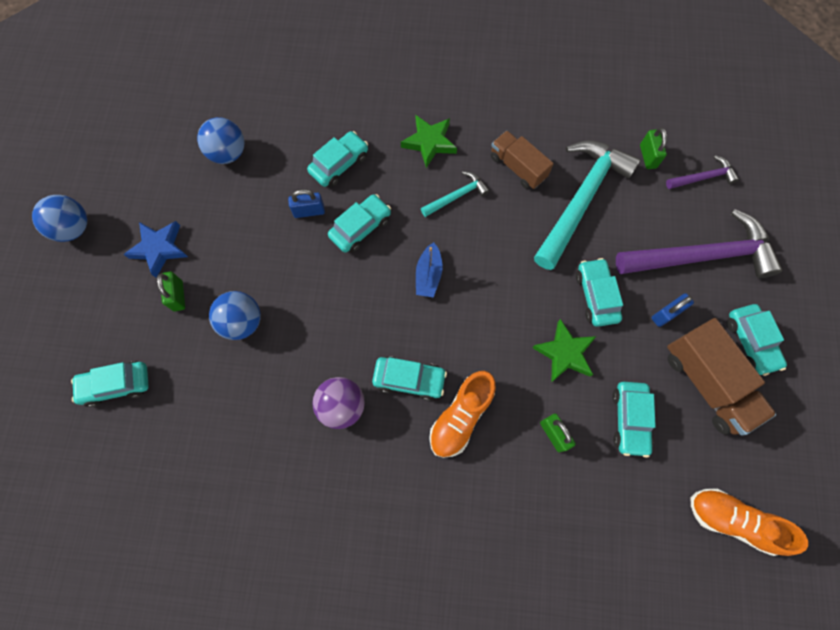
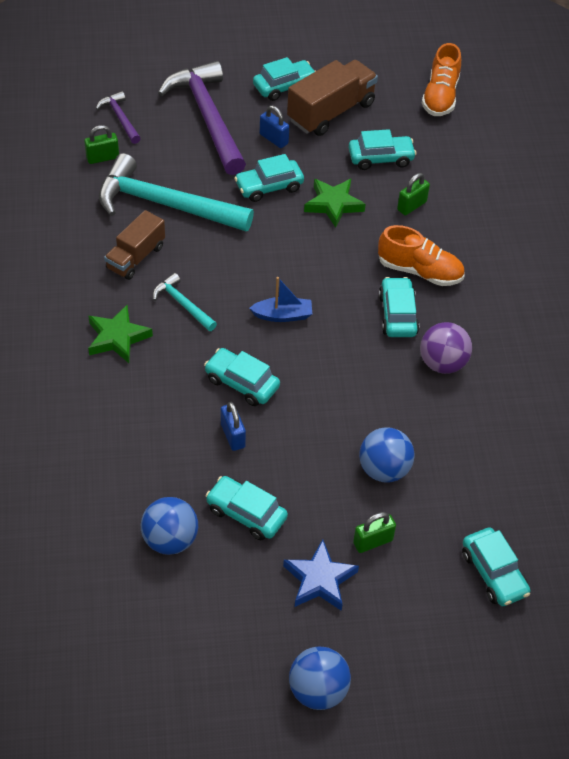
camera: 105 degrees left, 20 degrees down
turquoise car [307,131,368,187] -> turquoise car moved to [205,476,288,540]

